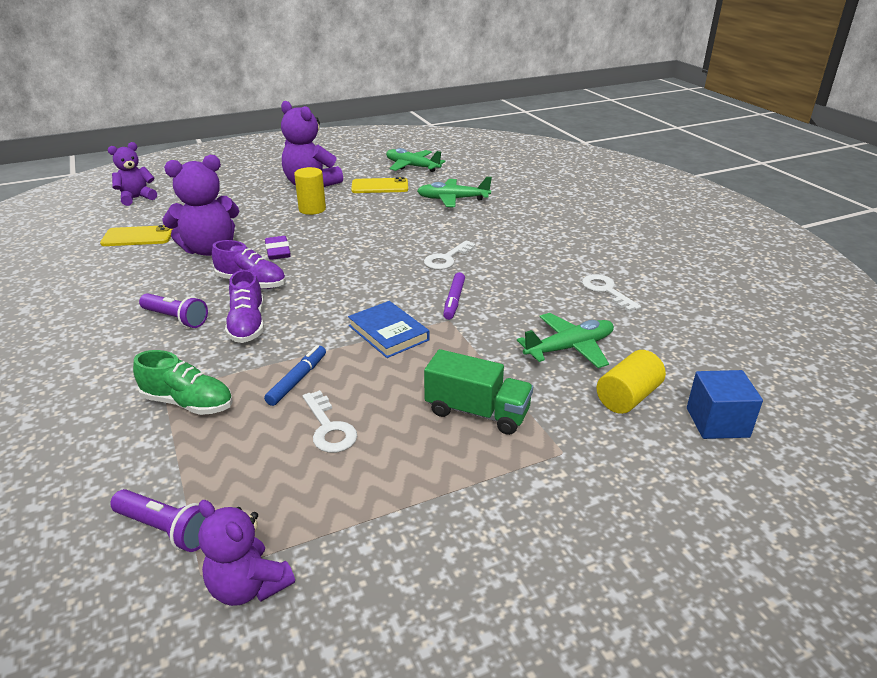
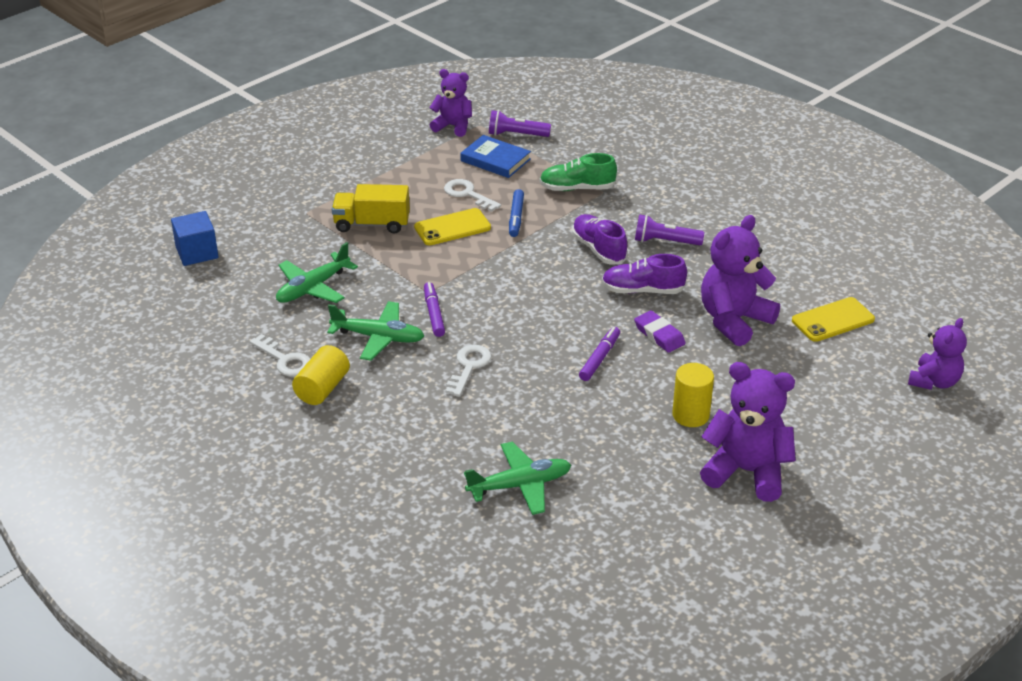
camera: 160 degrees right, 5 degrees up
blue book [348,301,430,358] -> blue book moved to [460,135,531,178]
yellow phone [351,177,408,193] -> yellow phone moved to [414,208,491,245]
green plane [386,148,446,172] -> green plane moved to [327,301,424,361]
green truck [424,349,533,435] -> yellow truck [332,184,410,233]
yellow cylinder [596,350,666,414] -> yellow cylinder moved to [292,345,350,405]
none -> purple marker [579,327,620,381]

